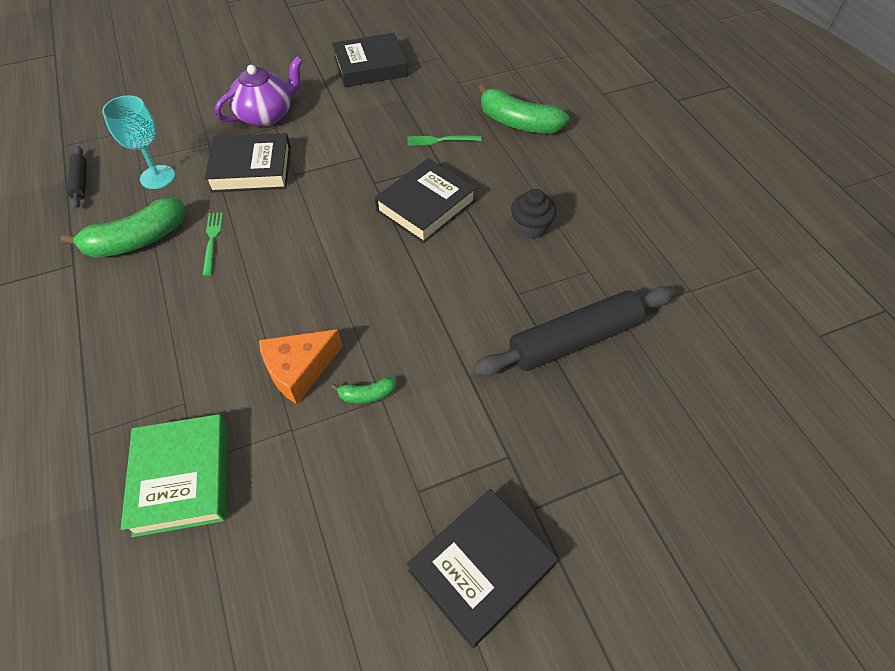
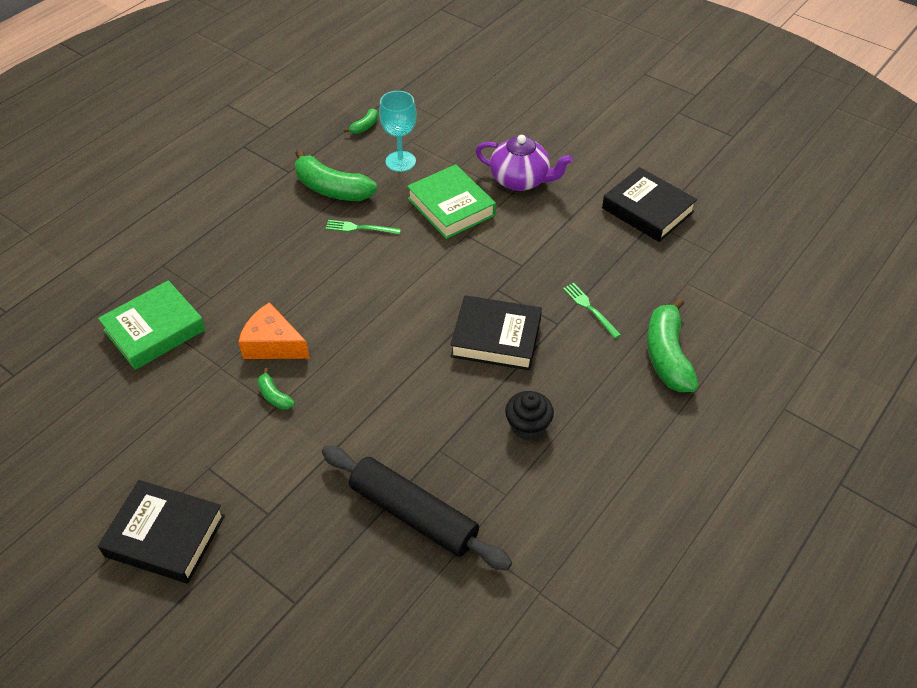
camera: 60 degrees right, 5 degrees down
black rolling pin [67,146,87,209] -> green banana [344,108,378,134]
green fork [203,212,223,276] -> green fork turned 135 degrees counterclockwise [326,220,401,234]
black book [204,133,291,193] -> green book [407,164,496,239]

